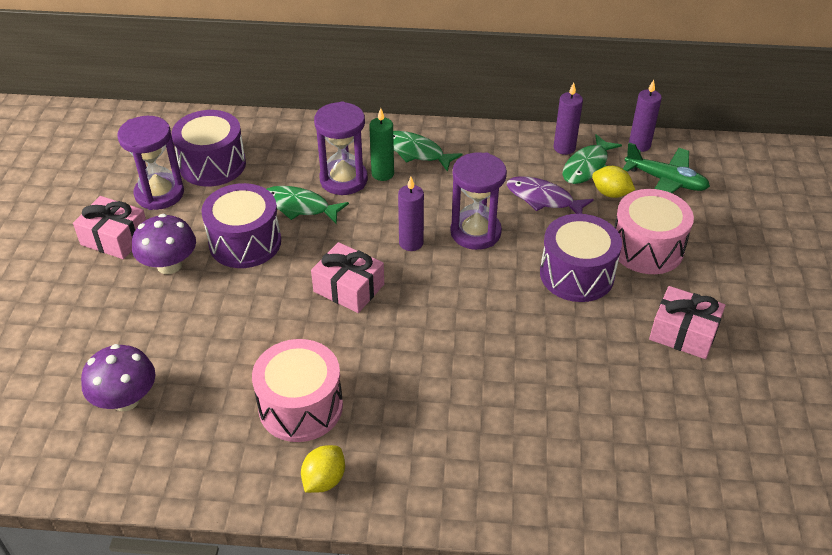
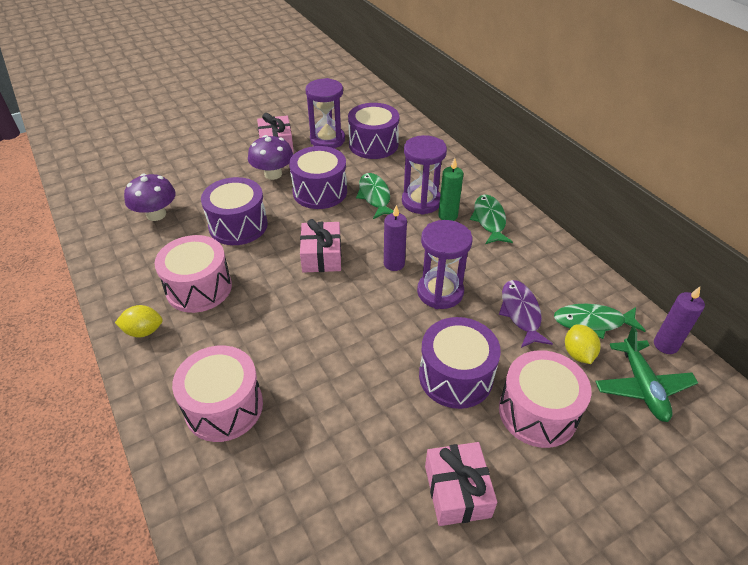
camera: 55 degrees right, 0 degrees up
purple candle [554,83,583,155] -> none
none -> pink drum [172,345,263,442]
none -> purple drum [201,177,268,245]

